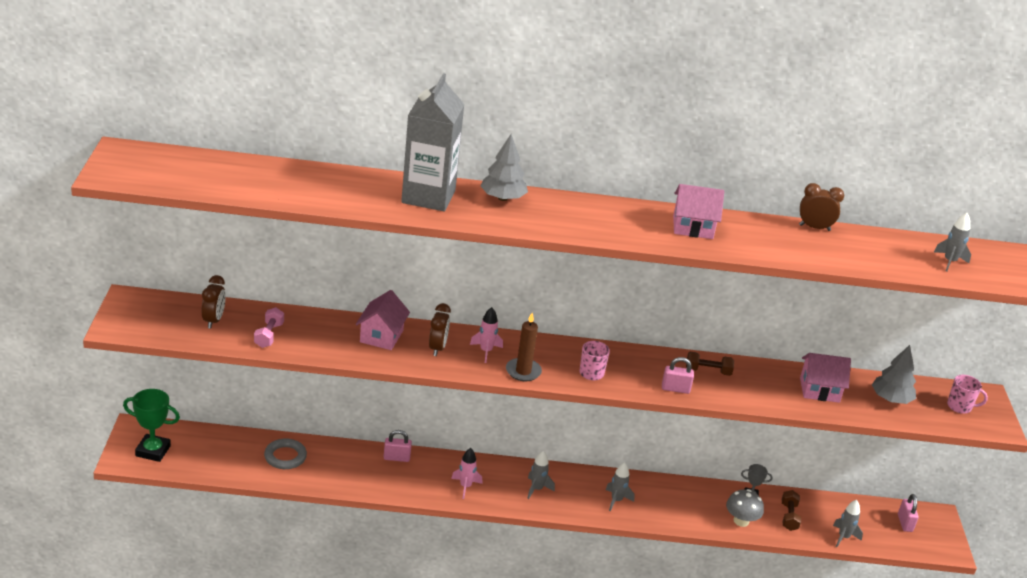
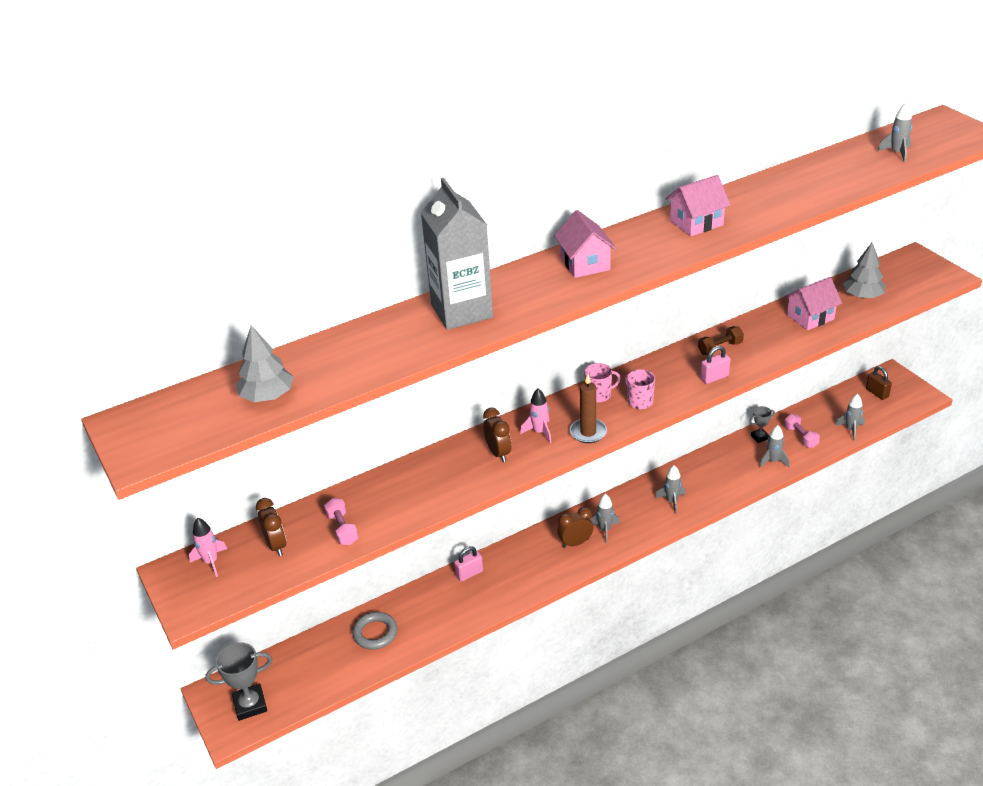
camera: 25 degrees left, 5 degrees up
green trophy [123,389,180,462] -> grey trophy [205,642,272,721]
pink house [356,290,410,350] -> pink house moved to [554,210,617,278]
pink rocket [451,448,482,499] -> pink rocket moved to [189,518,227,577]
grey tree [480,134,528,201] -> grey tree moved to [236,325,294,402]
grey mushroom [726,489,764,527] -> grey rocket [759,425,790,467]
brown dumbbell [782,490,801,531] -> pink dumbbell [784,414,820,448]
brown clock [799,183,844,231] -> brown clock moved to [558,507,593,548]
pink padlock [898,494,919,532] -> brown padlock [866,366,892,400]
pink mug [947,375,988,414] -> pink mug moved to [584,363,621,403]

